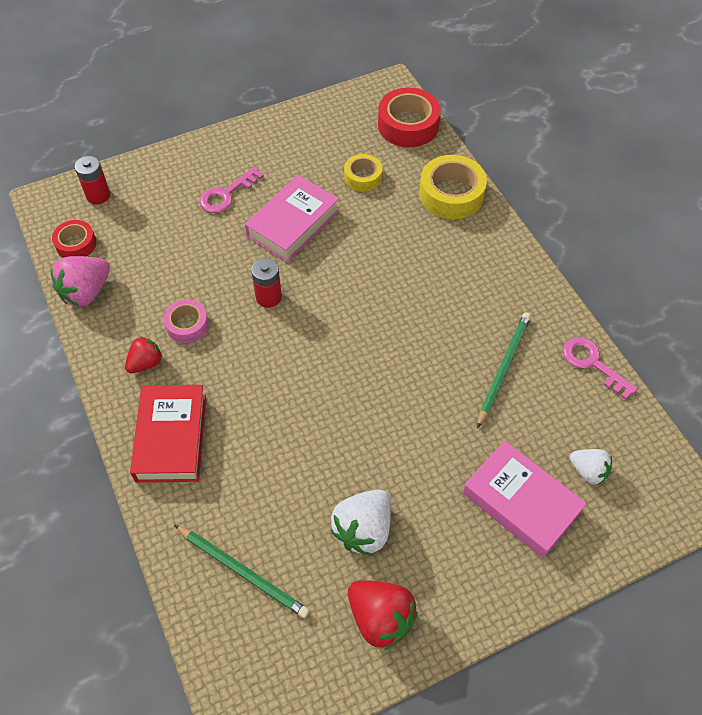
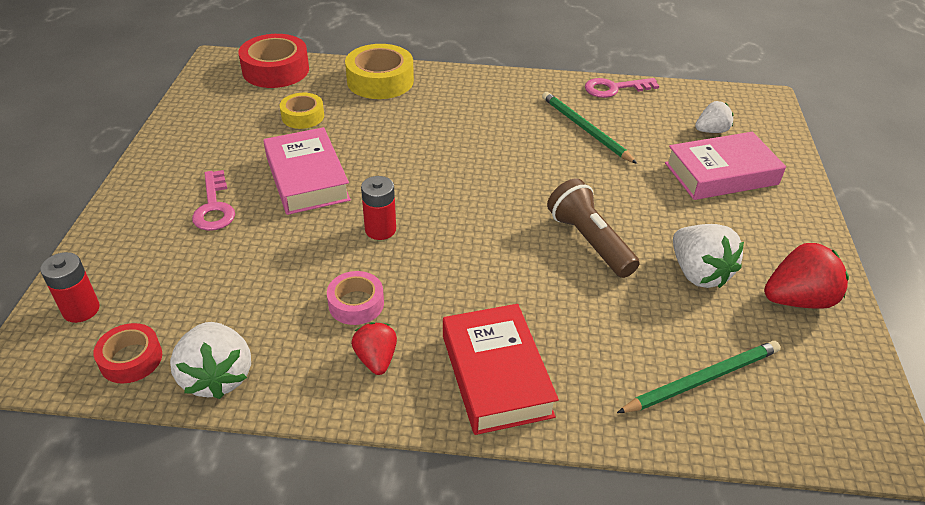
camera: 60 degrees left, 15 degrees down
pink strawberry [50,256,110,307] -> white strawberry [170,322,251,399]
red book [130,385,206,483] -> red book turned 45 degrees clockwise [443,304,559,435]
none -> brown flashlight [547,178,640,278]

